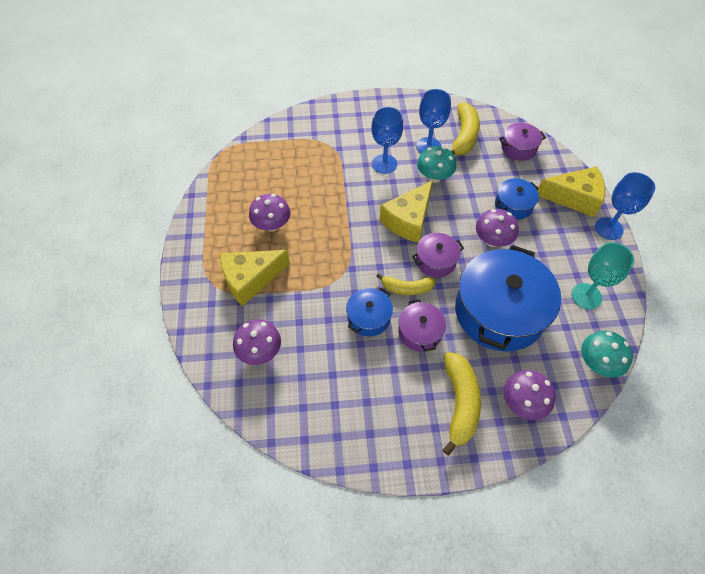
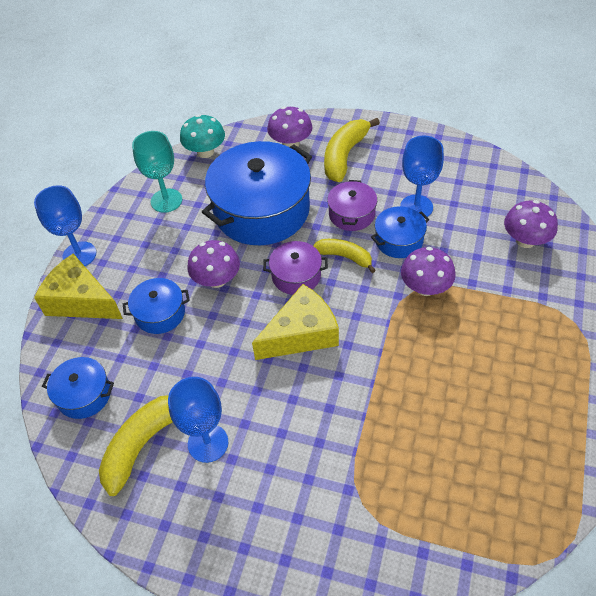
camera: 155 degrees left, 5 degrees down
yellow cheese [220,250,290,306] -> none
purple mushroom [249,194,291,232] -> purple mushroom moved to [401,247,456,296]
blue goblet [371,107,403,174] -> blue goblet moved to [400,136,444,217]
turquoise mushroom [417,146,456,183] -> none
purple pot [499,123,546,161] -> blue pot [42,357,114,419]

